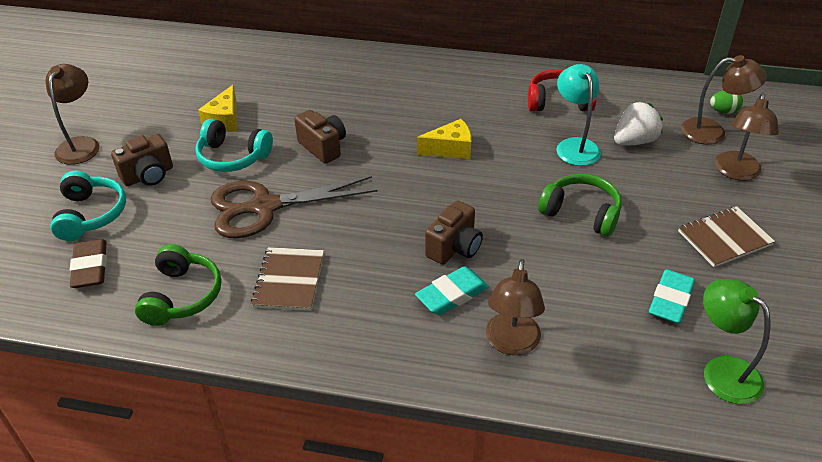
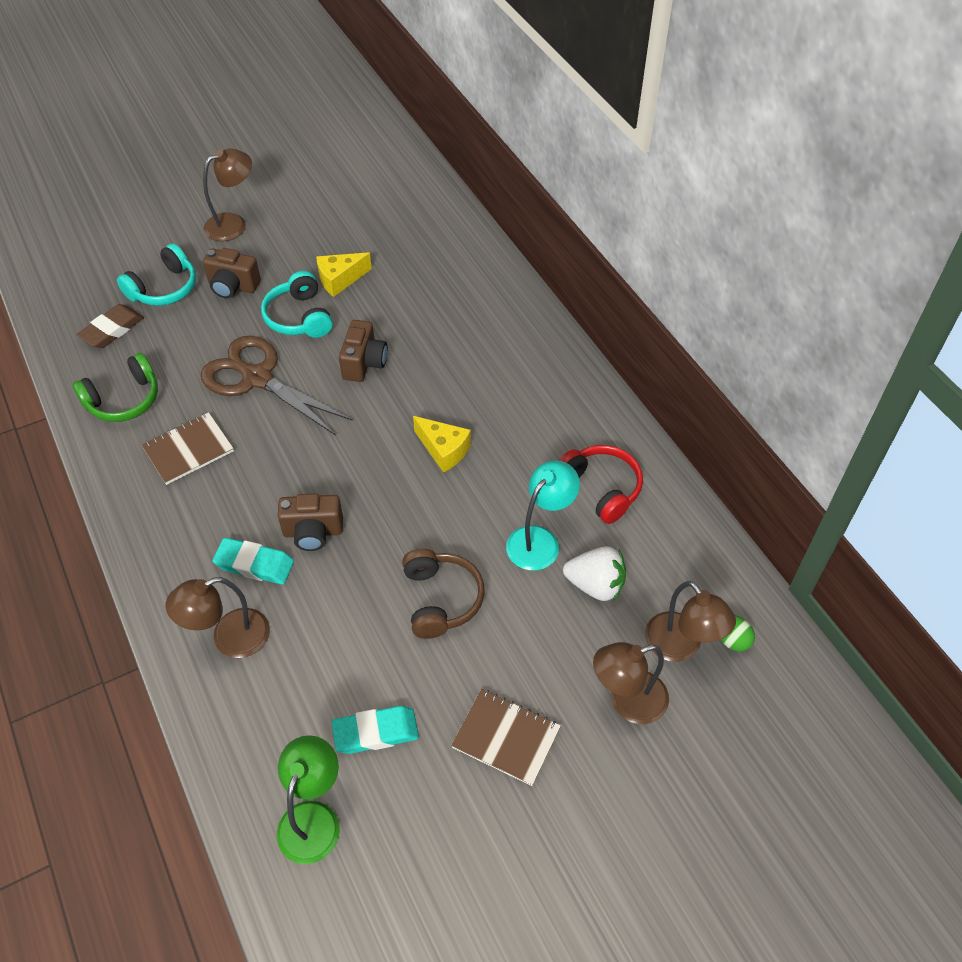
camera: 50 degrees right, 10 degrees up
green headphones [538,174,622,237] -> brown headphones [402,549,485,639]

